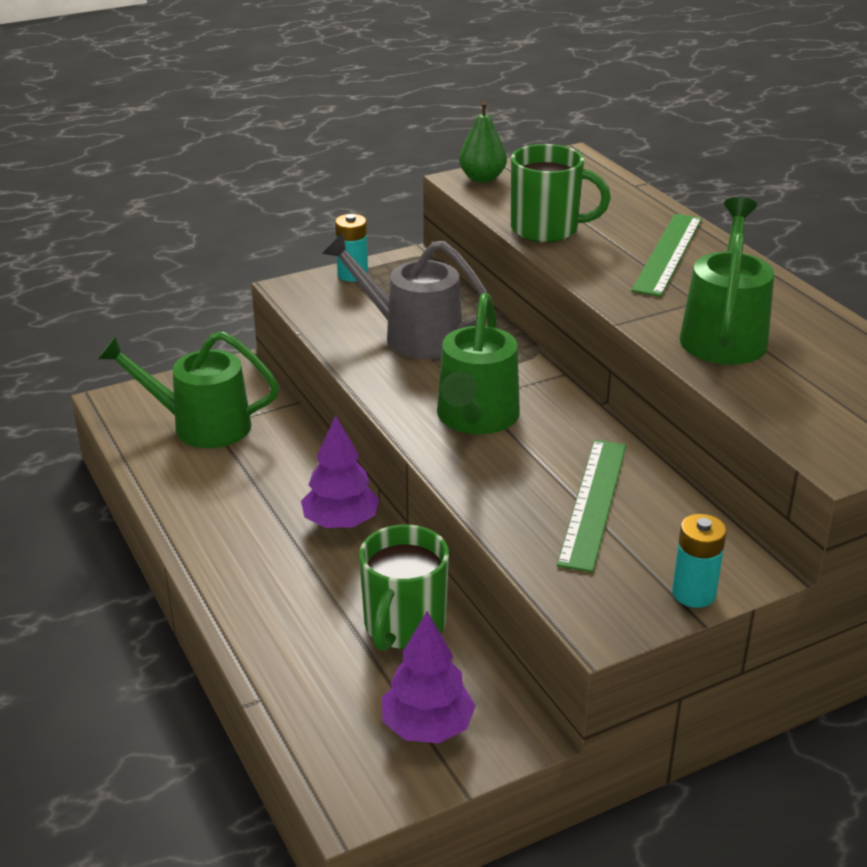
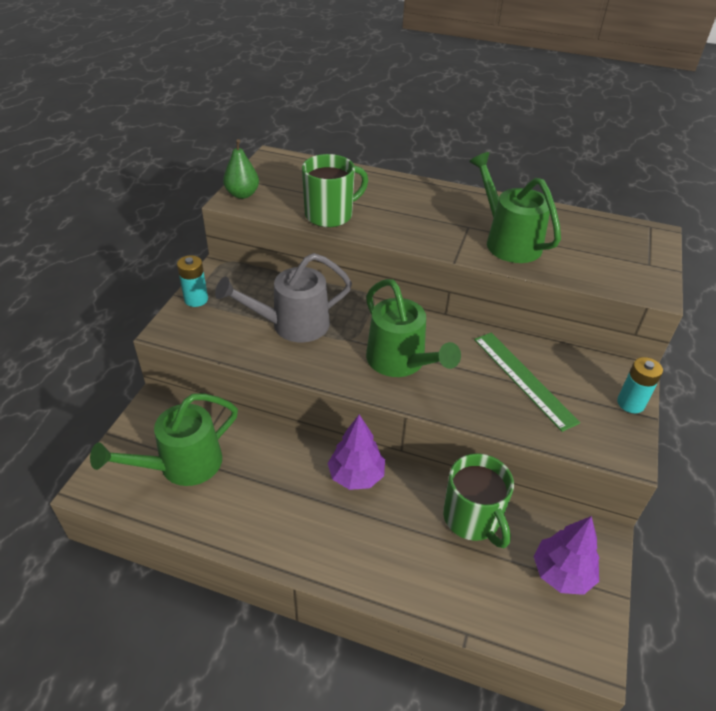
camera: 45 degrees left, 10 degrees up
green ruler [631,214,702,297] -> none

